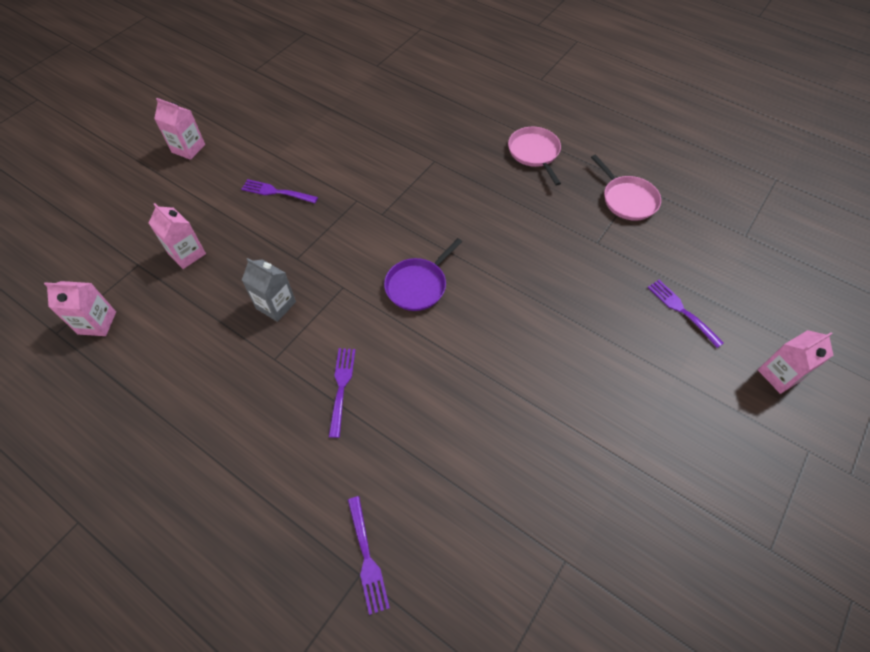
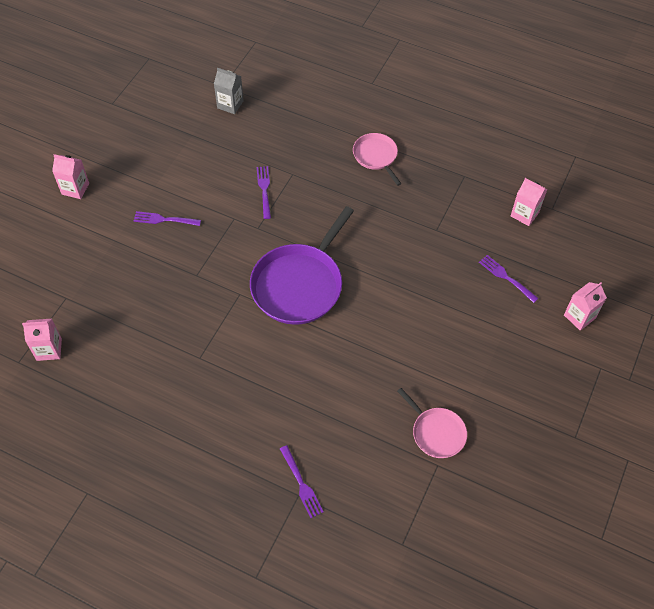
camera: 10 degrees left, 0 degrees up
pink carton [149,203,206,269] -> pink carton moved to [511,178,547,226]
grey carton [242,258,296,322] -> grey carton moved to [214,68,244,114]
purple fork [329,348,355,438] -> purple fork moved to [257,166,271,219]
purple pan [384,238,462,311] -> purple pan [250,206,354,325], size x1.86
pink pan [591,155,661,221] -> pink pan moved to [397,388,467,458]

